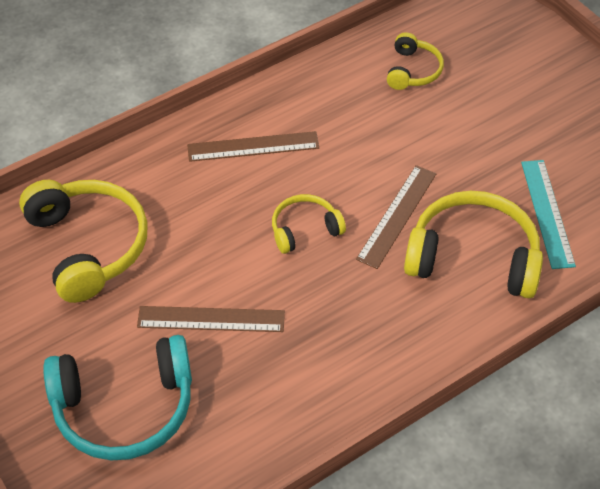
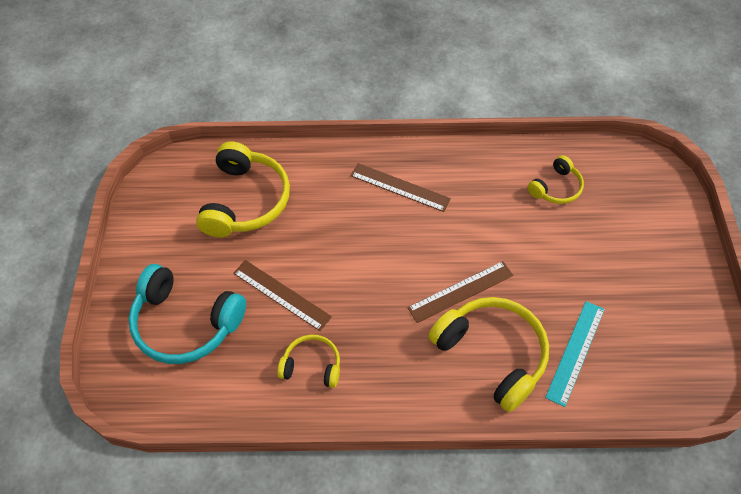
camera: 35 degrees right, 5 degrees up
yellow headphones [272,194,346,254] -> yellow headphones moved to [277,334,340,388]

